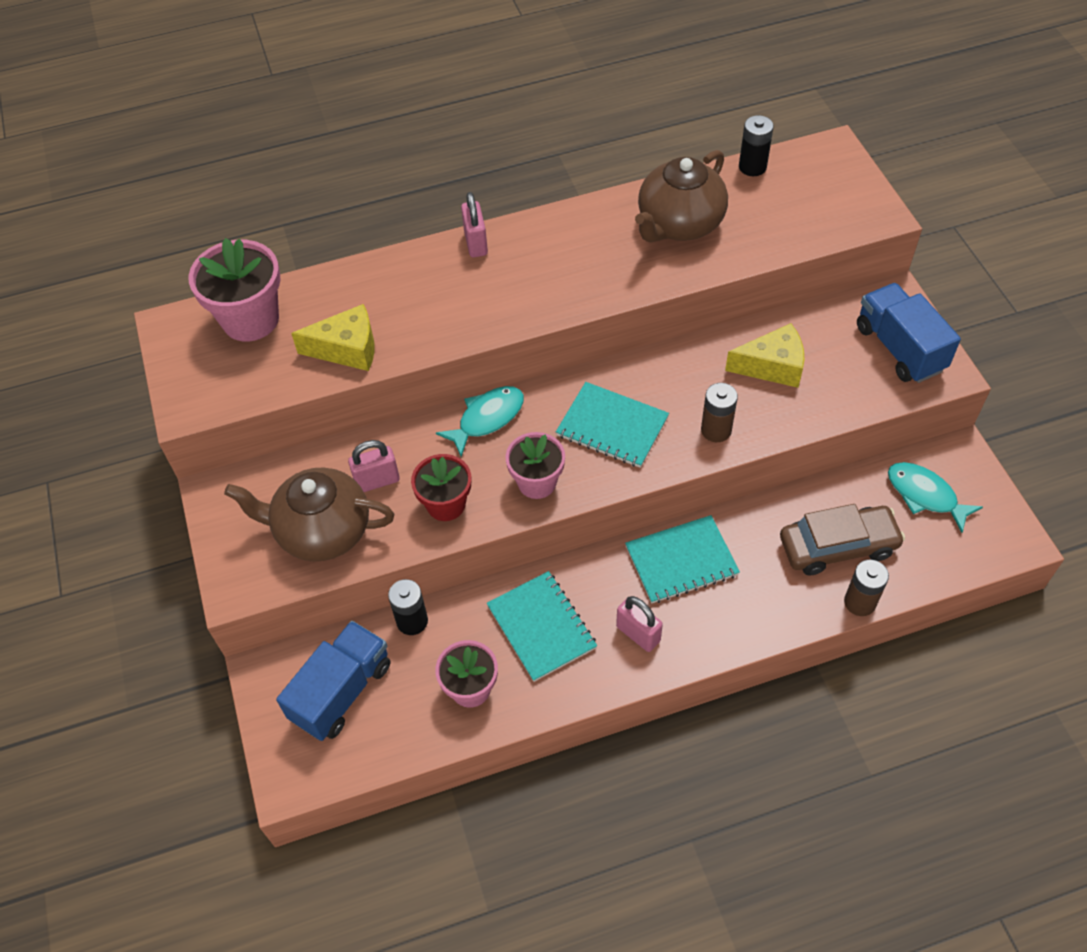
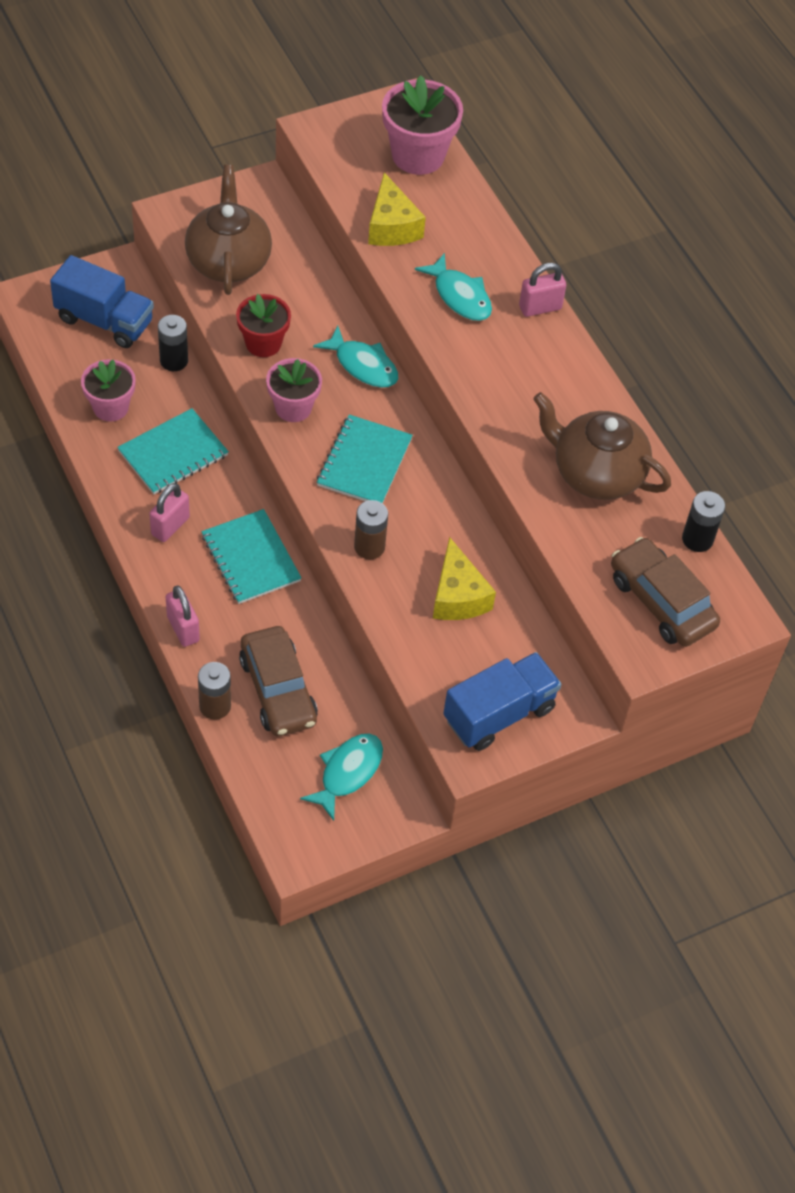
camera: 75 degrees right, 0 degrees up
pink padlock [348,440,400,492] -> pink padlock moved to [166,585,200,647]
none -> turquoise fish [415,253,492,321]
none -> brown car [611,537,720,647]

